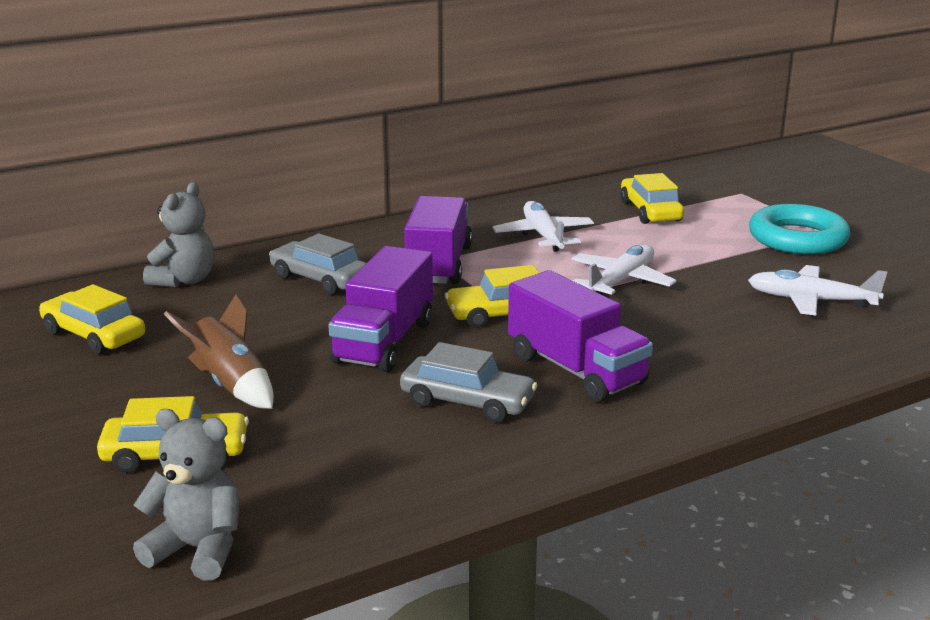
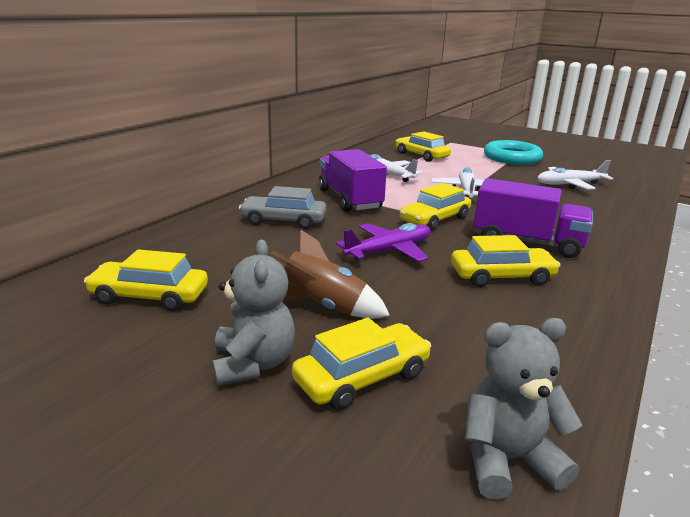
camera: 30 degrees left, 0 degrees up
grey teddy bear [143,182,214,287] -> grey teddy bear moved to [212,240,295,386]
purple truck [328,246,433,372] -> purple plane [336,223,431,262]
grey car [400,342,537,422] -> yellow car [451,235,561,287]

